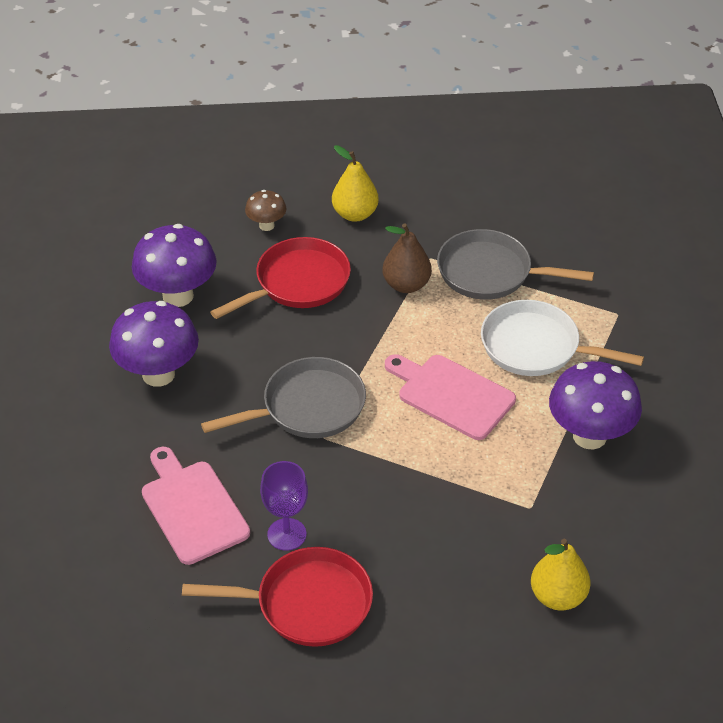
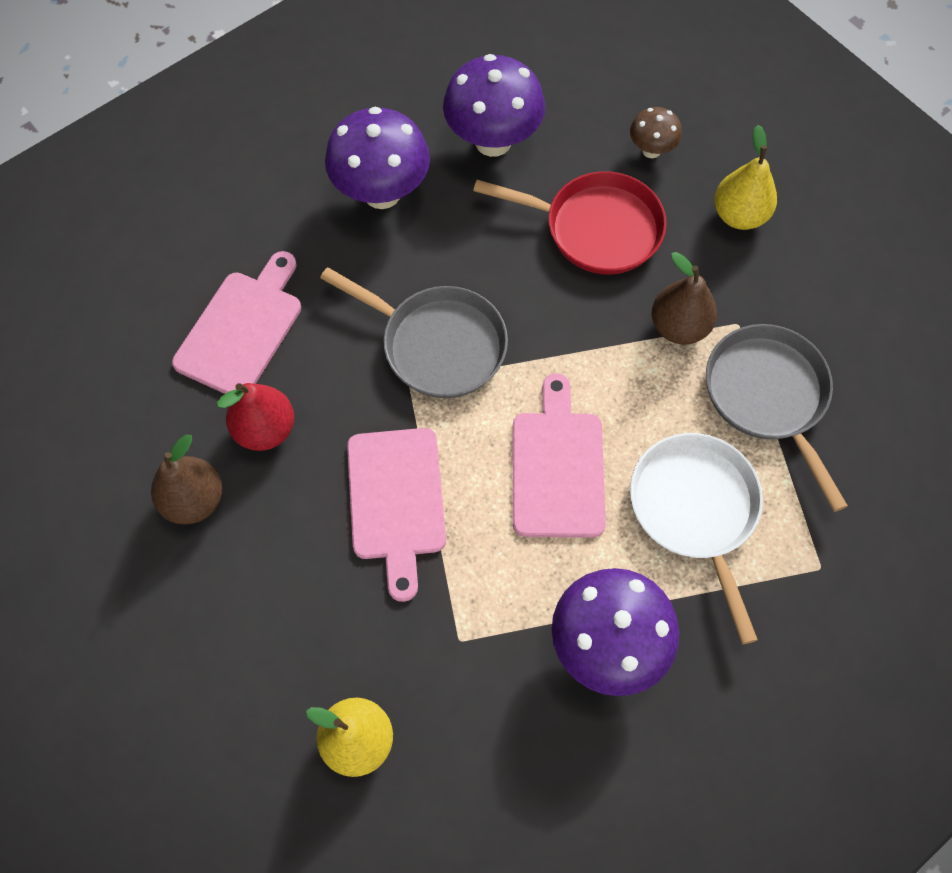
camera: 55 degrees right, 20 degrees up
red pan [182,547,373,647] -> brown pear [151,434,222,524]
purple goblet [260,461,308,551] -> red pear [217,383,294,451]
none -> pink cutting board [347,428,446,602]

